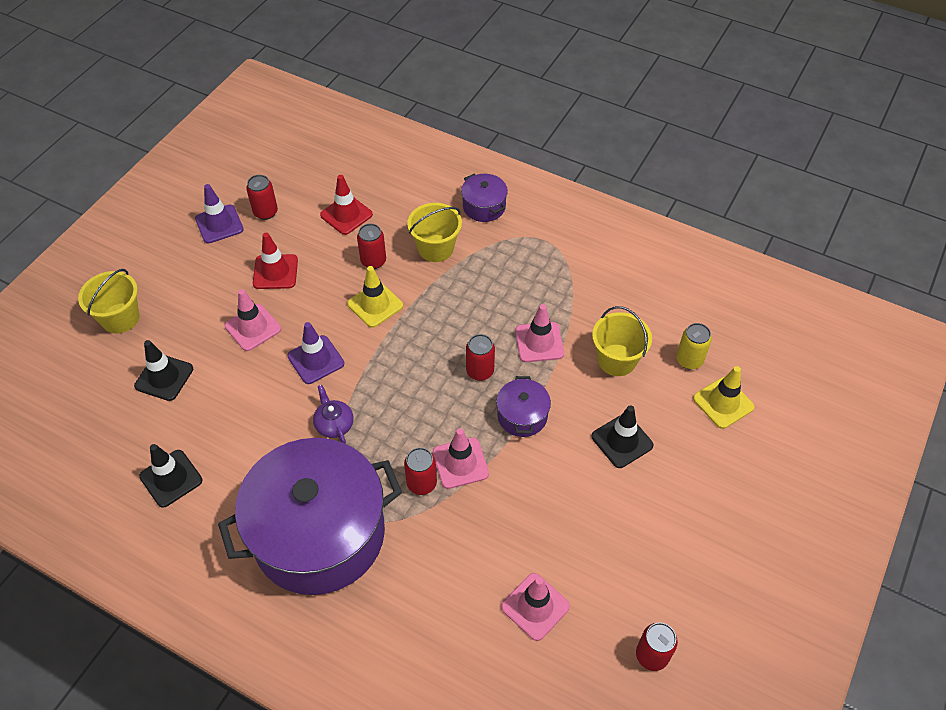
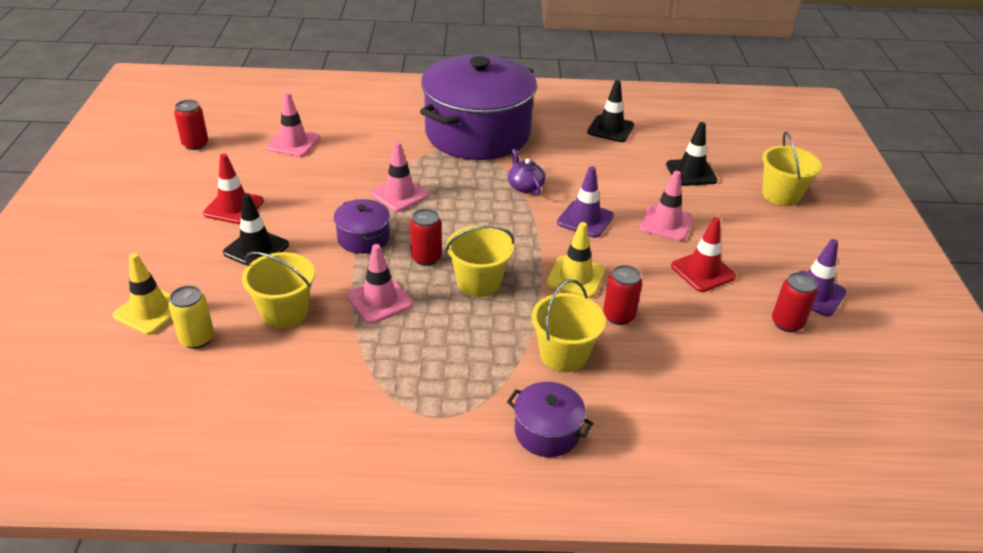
camera: 150 degrees right, 15 degrees down
purple teapot [313,385,354,443] -> purple teapot turned 150 degrees counterclockwise [508,149,545,195]
red traffic cone [320,175,373,235] -> red traffic cone moved to [203,153,264,224]
red can [404,448,437,495] -> none
none -> yellow bucket [446,225,514,297]

